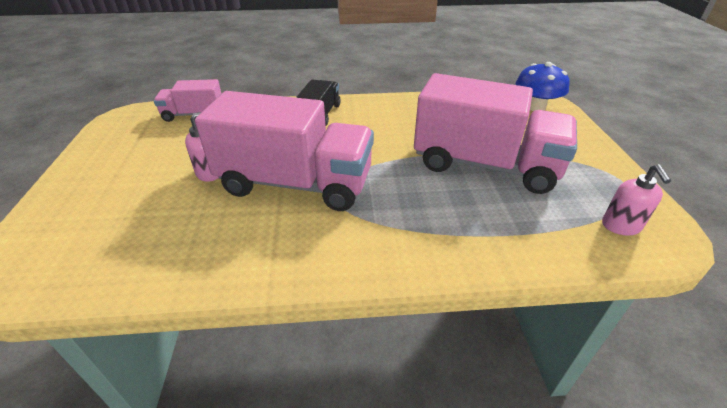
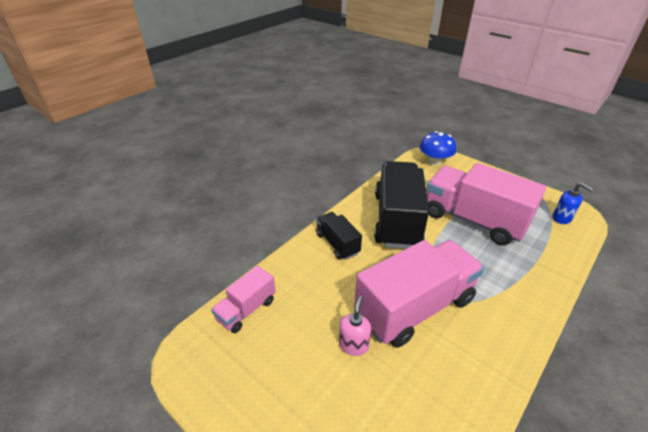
camera: 45 degrees left, 0 degrees up
pink truck [414,73,577,194] -> pink truck turned 120 degrees counterclockwise [426,163,546,246]
pink soap dispenser [602,164,671,236] -> blue soap dispenser [553,183,593,224]
none -> black truck [374,161,429,249]

